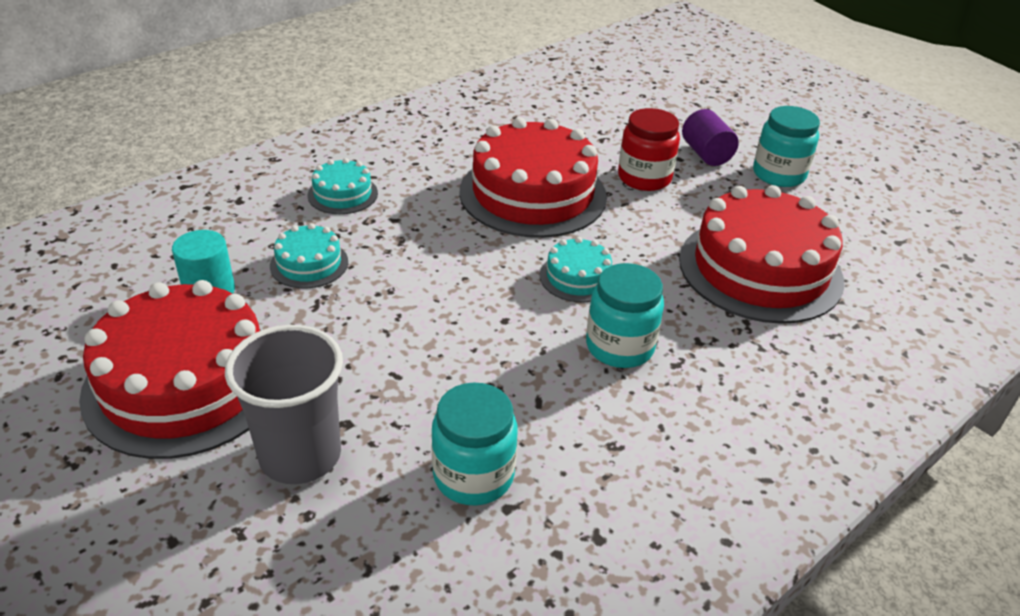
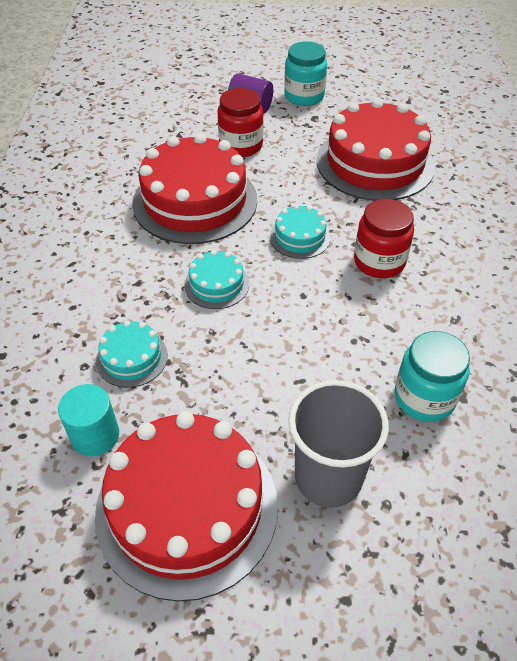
camera: 45 degrees left, 10 degrees up
turquoise cake [308,158,378,214] -> turquoise cake moved to [184,250,249,309]
turquoise jar [586,263,664,368] -> red jar [354,199,414,278]

